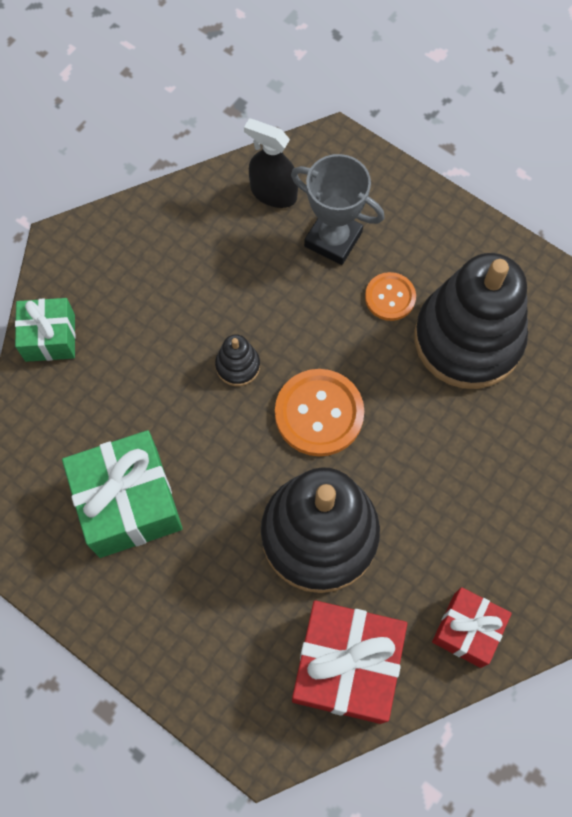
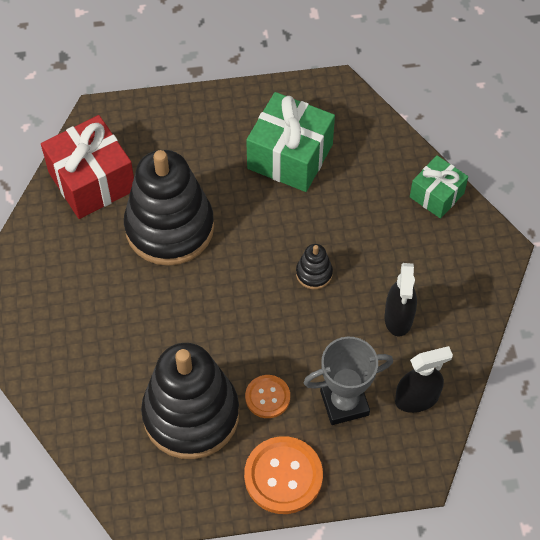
camera: 135 degrees right, 10 degrees down
orange button [275,369,364,456] -> orange button moved to [244,436,323,514]
red gift [432,587,512,668] -> none
none -> black spray bottle [385,263,417,337]

